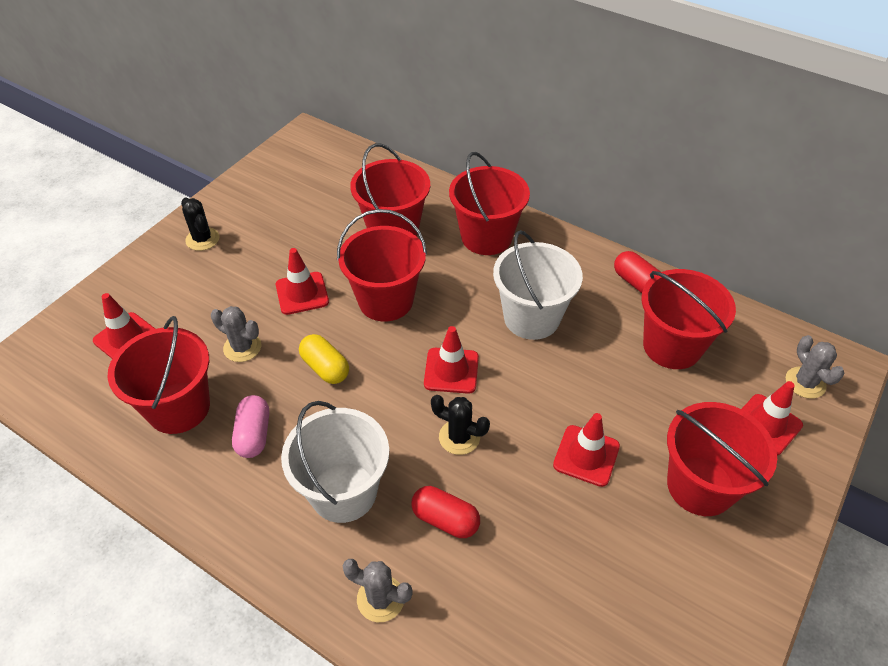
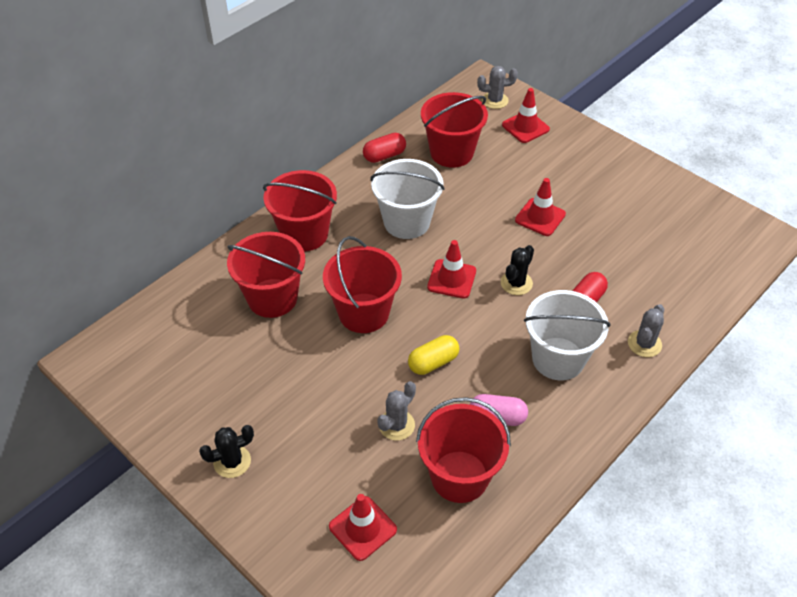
camera: 80 degrees left, 0 degrees up
red traffic cone [276,248,329,315] -> none
red bucket [667,402,777,516] -> none

